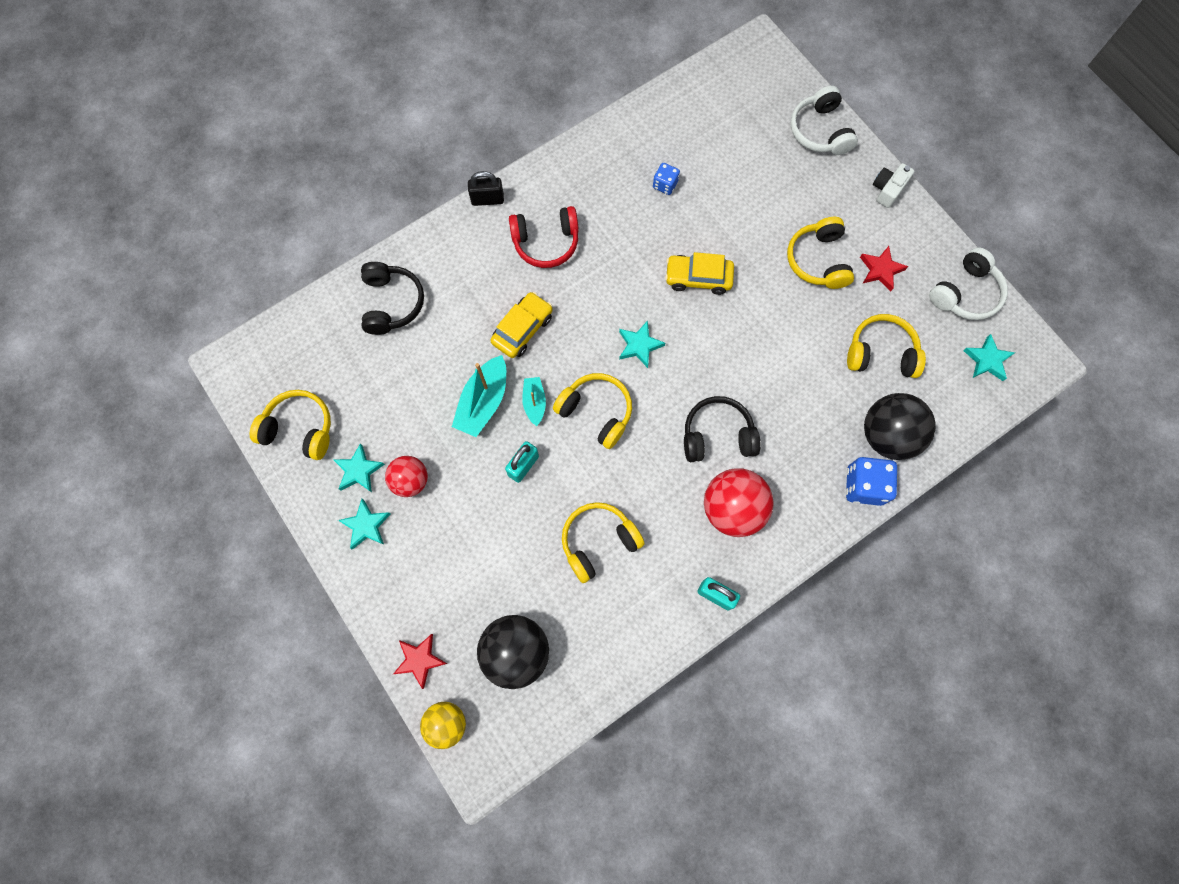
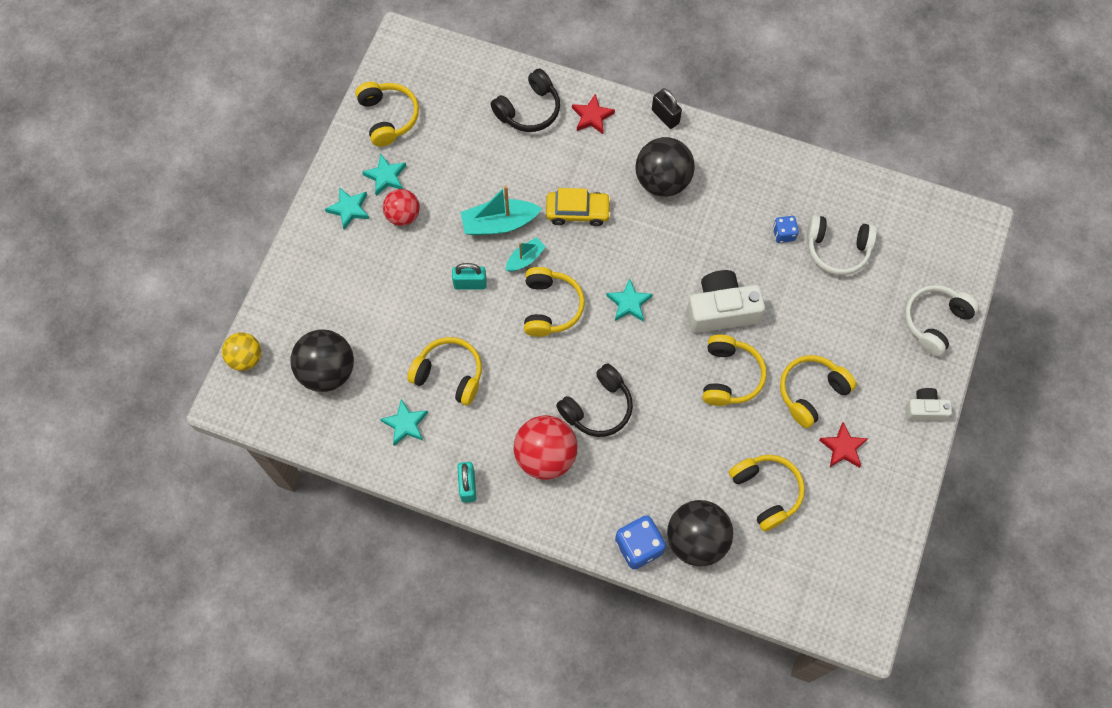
camera: 55 degrees right, 5 degrees down
red star [393,634,447,689] -> red star moved to [572,94,615,134]
red headphones [509,206,579,268] -> black ball [635,137,695,197]
yellow car [665,252,734,295] -> white camera [687,270,765,333]
black headphones [684,396,761,462] -> black headphones turned 90 degrees clockwise [556,363,633,437]
white headphones [929,248,1008,320] -> white headphones moved to [807,215,877,275]
turquoise star [963,334,1015,381] -> turquoise star moved to [380,399,428,446]
none -> yellow headphones [703,335,767,406]

